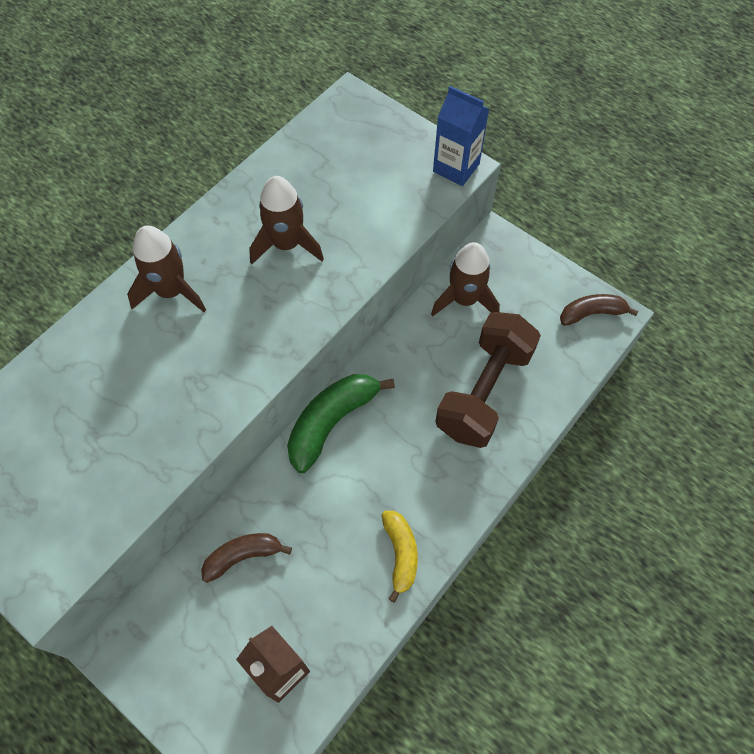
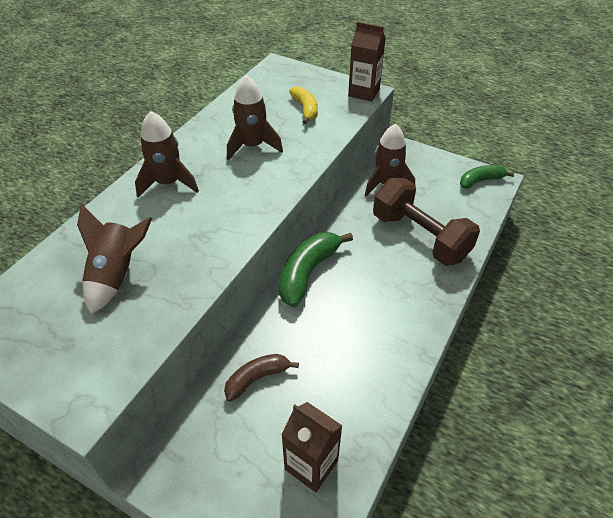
camera: 10 degrees left, 15 degrees down
yellow banana [382,511,418,603] -> yellow banana moved to [289,86,318,124]
blue carton [433,86,489,186] -> brown carton [348,22,386,102]
brown dumbbell [435,312,541,448] -> brown dumbbell turned 60 degrees counterclockwise [373,178,480,266]
brown banana [560,294,638,326] -> green banana [460,165,514,189]
none -> brown rocket [77,204,152,314]

